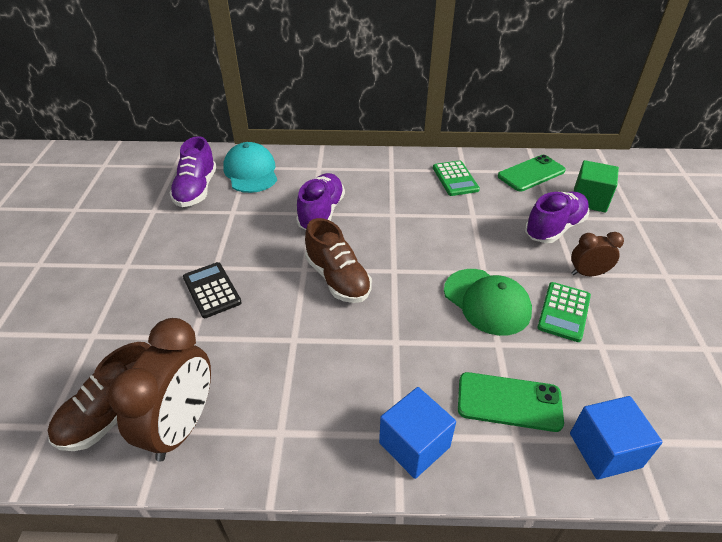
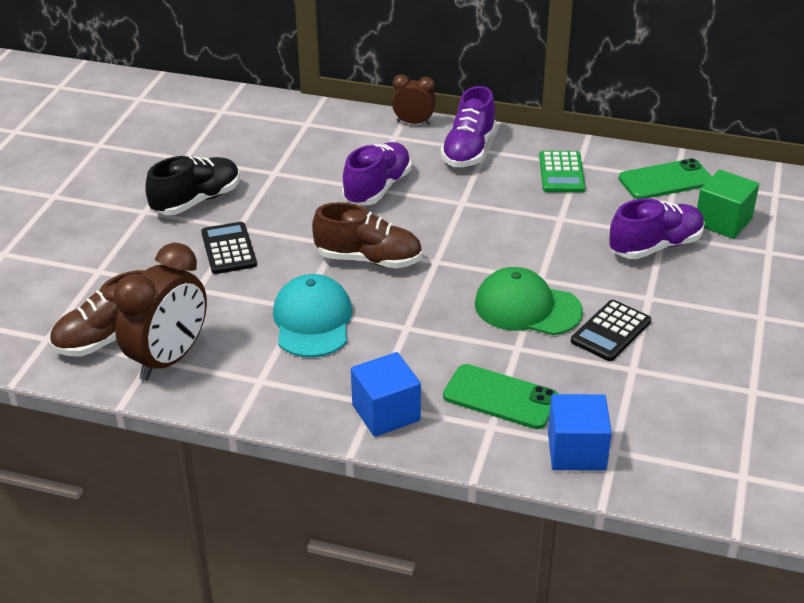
camera: 15 degrees right, 5 degrees down
purple shoe [170,136,216,207] -> purple shoe moved to [441,86,496,167]
turquoise cap [223,142,277,193] -> turquoise cap moved to [273,274,352,357]
brown shoe [305,218,372,303] -> brown shoe turned 60 degrees counterclockwise [312,202,422,268]
green cap [444,269,532,336] -> green cap turned 135 degrees clockwise [475,267,583,335]
green calculator [537,282,591,342] -> black calculator [571,300,651,361]
brown clock [571,232,624,276] -> brown clock moved to [392,74,436,125]
none -> black shoe [145,156,240,215]

